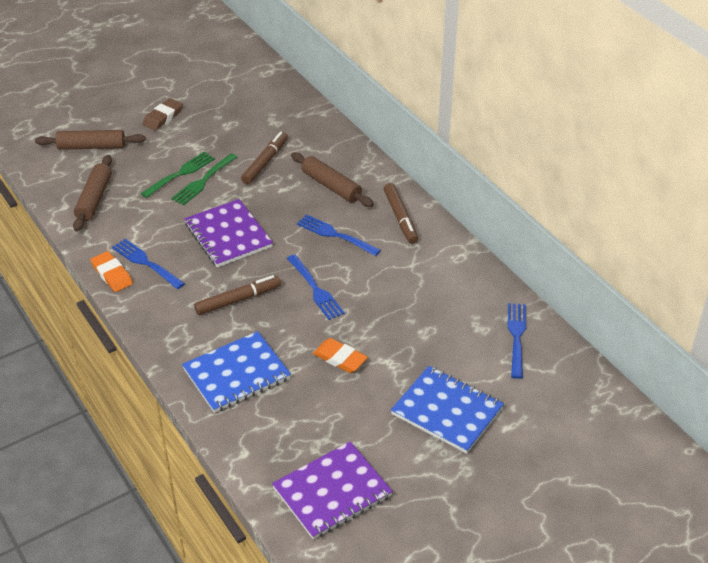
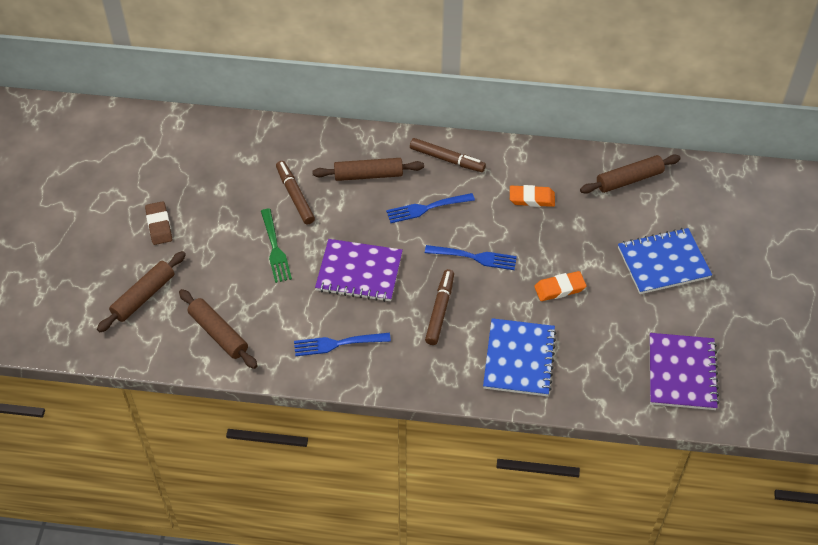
camera: 50 degrees left, 10 degrees up
orange eraser [91,251,133,292] -> orange eraser moved to [510,185,555,207]
green fork [141,152,215,198] -> none
blue fork [508,303,526,379] -> brown rolling pin [580,155,681,194]

